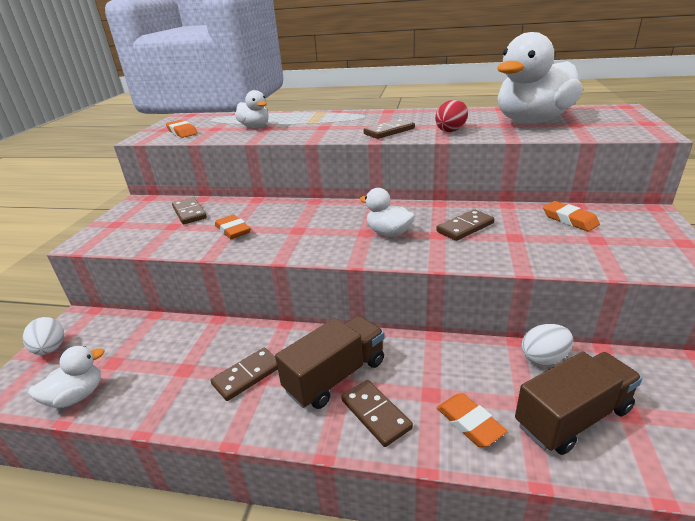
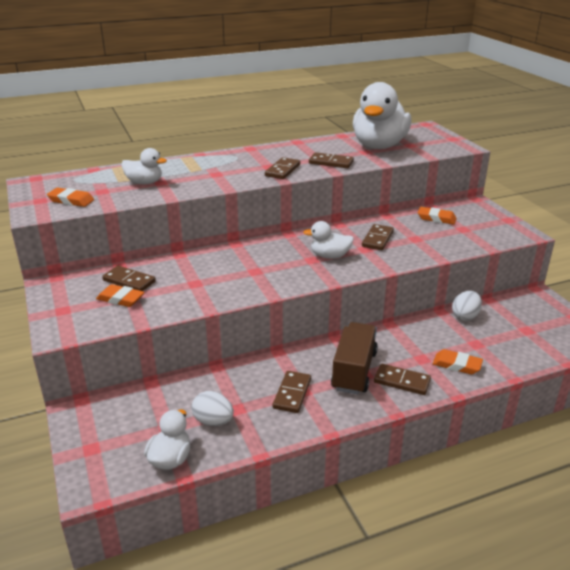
camera: 35 degrees left, 0 degrees up
white egg [22,317,64,355] -> white egg moved to [192,391,234,426]
orange eraser [215,215,251,239] -> orange eraser moved to [96,284,145,307]
red egg [435,100,468,132] -> brown domino [309,152,354,168]
brown truck [515,352,642,455] -> none

